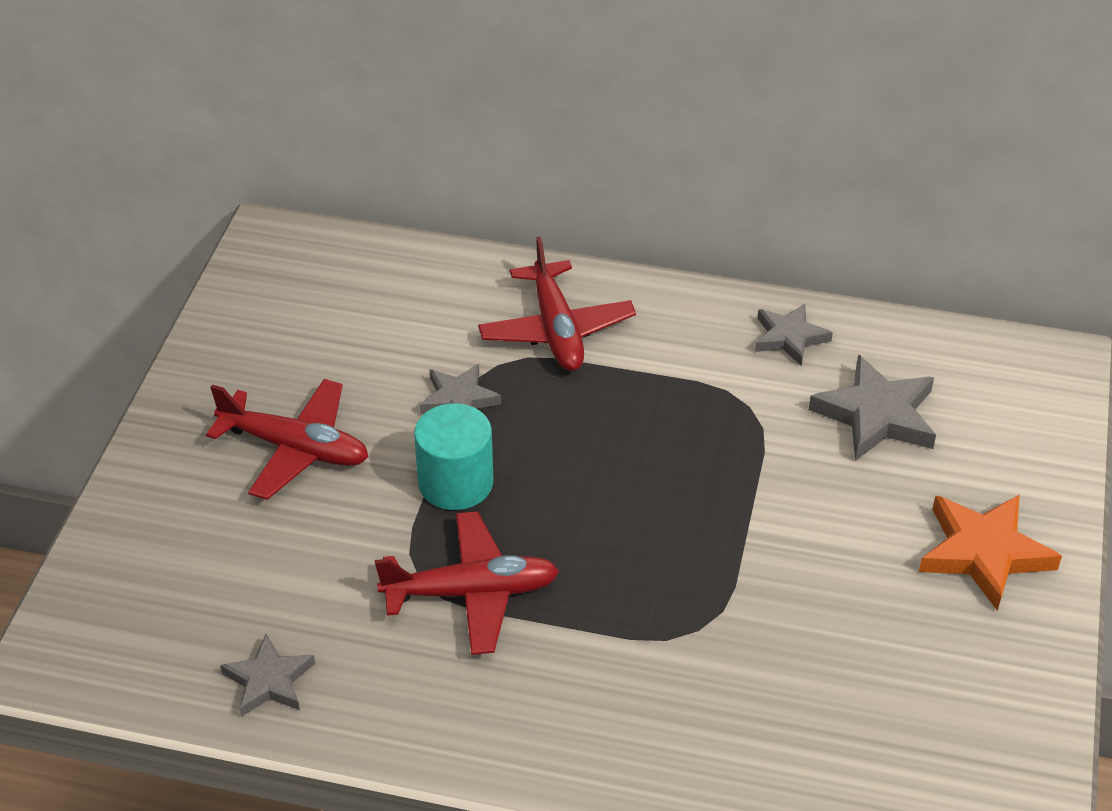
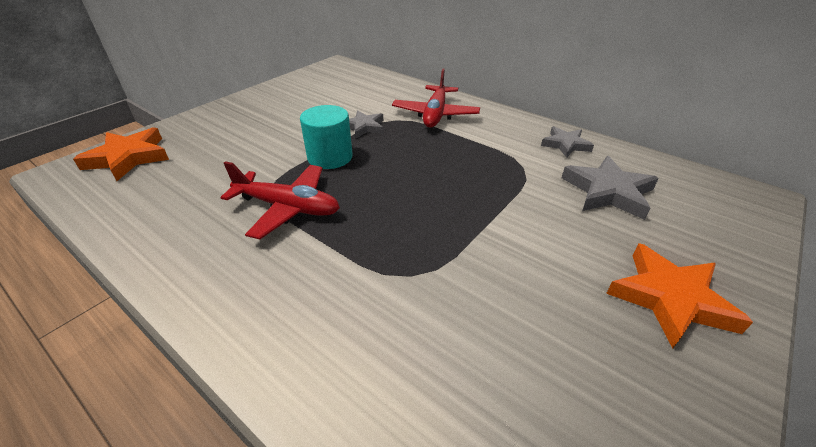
camera: 25 degrees right, 5 degrees down
red plane [206,379,369,500] -> none
grey star [220,634,315,717] -> none
none -> orange star [73,127,169,181]

